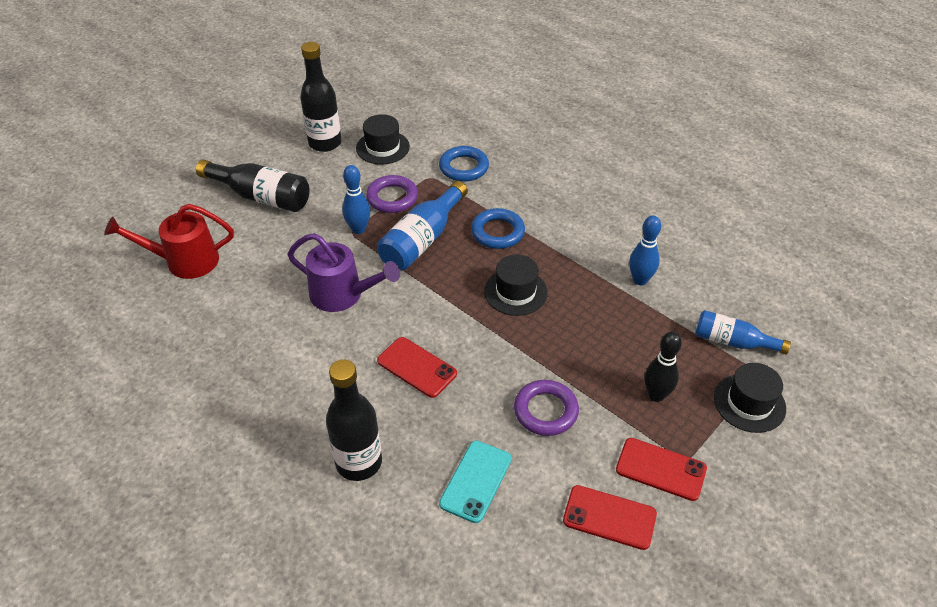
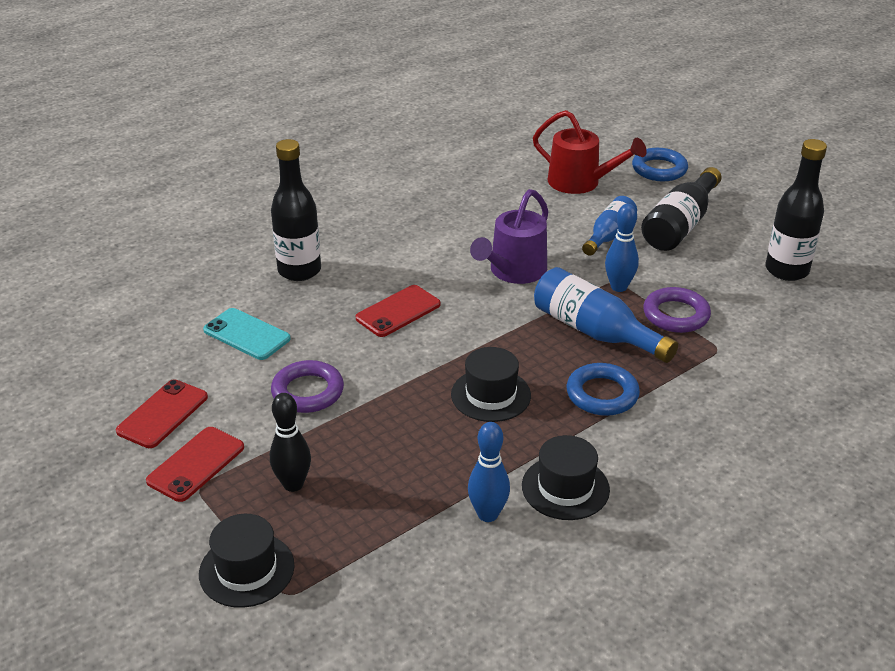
camera: 100 degrees right, 10 degrees down
red watering can [104,204,234,279] -> red watering can turned 120 degrees clockwise [533,110,647,194]
black hat [356,114,410,165] -> black hat moved to [522,435,610,520]
blue ring [439,146,489,182] -> blue ring moved to [632,148,688,181]
blue bottle [695,310,791,355] -> blue bottle moved to [582,196,637,256]

